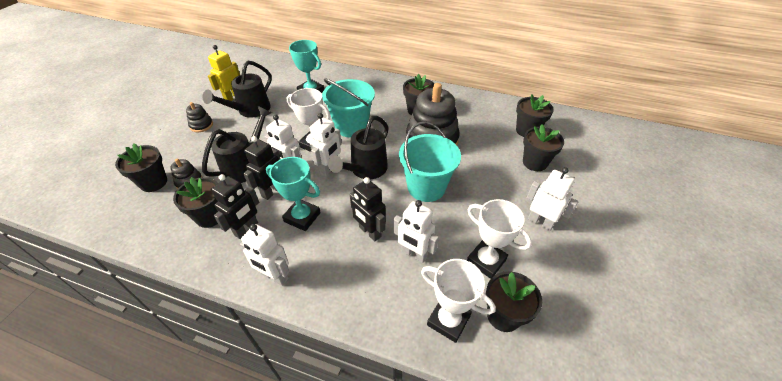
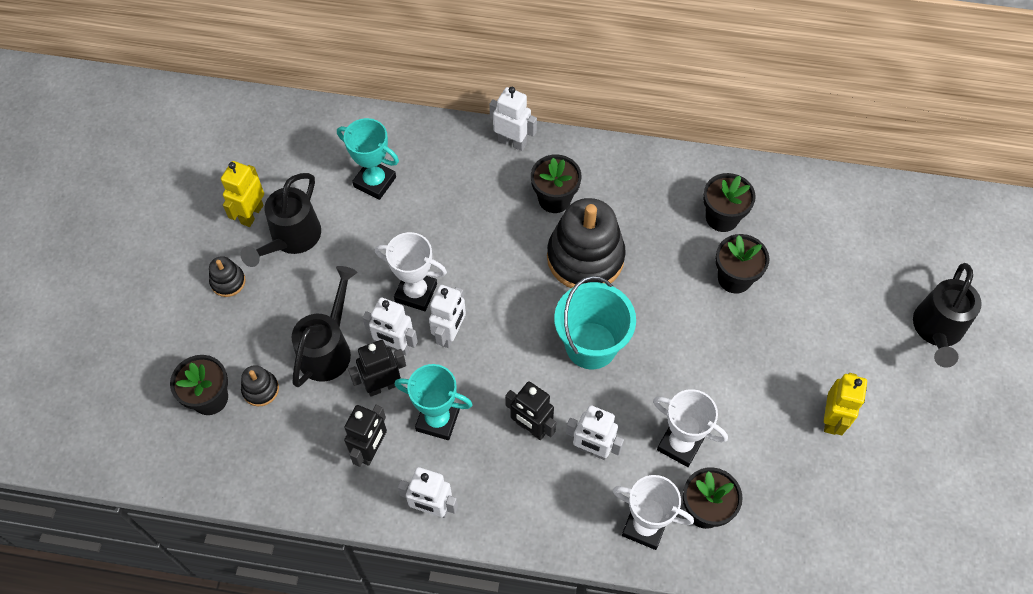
camera: 10 degrees left, 15 degrees up
black flower pot [173,177,218,228] -> none
black robot [243,136,280,200] -> black robot turned 45 degrees clockwise [348,340,406,397]
turquoise bucket [322,79,375,138] -> none
black watering can [328,116,389,179] -> black watering can moved to [913,263,982,368]
white robot [527,167,578,231] -> white robot moved to [489,87,537,151]
none -> yellow robot [824,373,867,435]

